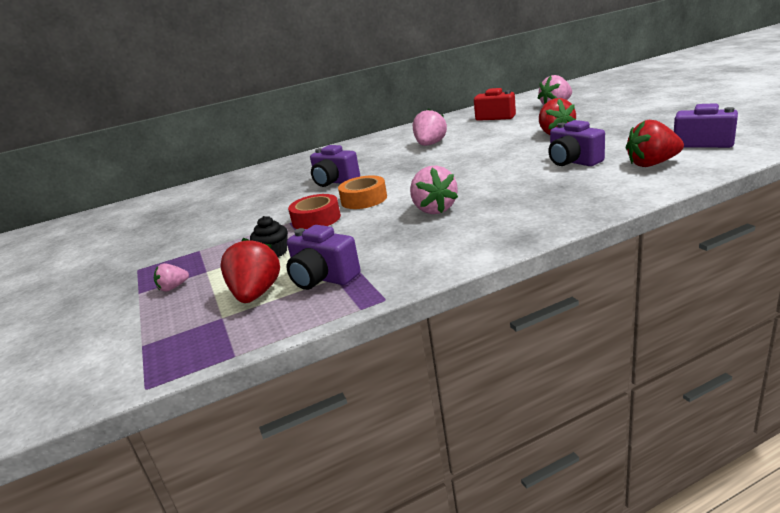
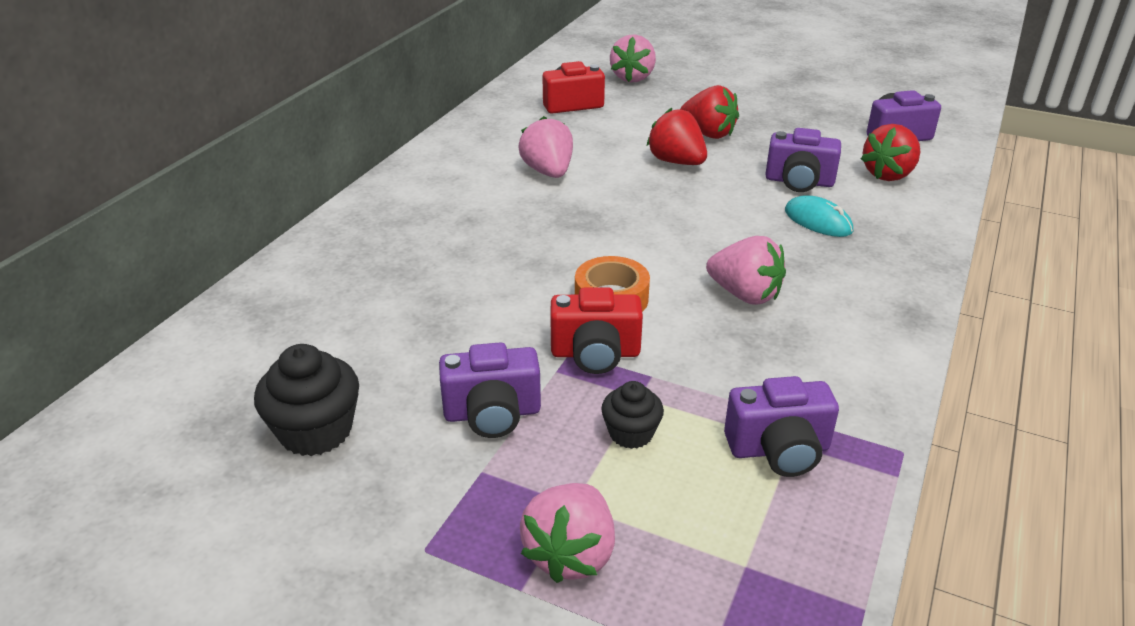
camera: 45 degrees left, 10 degrees up
pink strawberry [154,263,189,292] -> pink strawberry [520,483,615,583], size x1.91
red strawberry [220,238,280,303] -> red strawberry moved to [647,108,707,165]
red tape [288,194,341,229] -> red camera [550,287,643,374]
purple camera [310,145,360,187] -> purple camera moved to [439,342,541,438]
none -> black cupcake [254,344,359,456]
none -> turquoise mouse [785,195,853,237]

